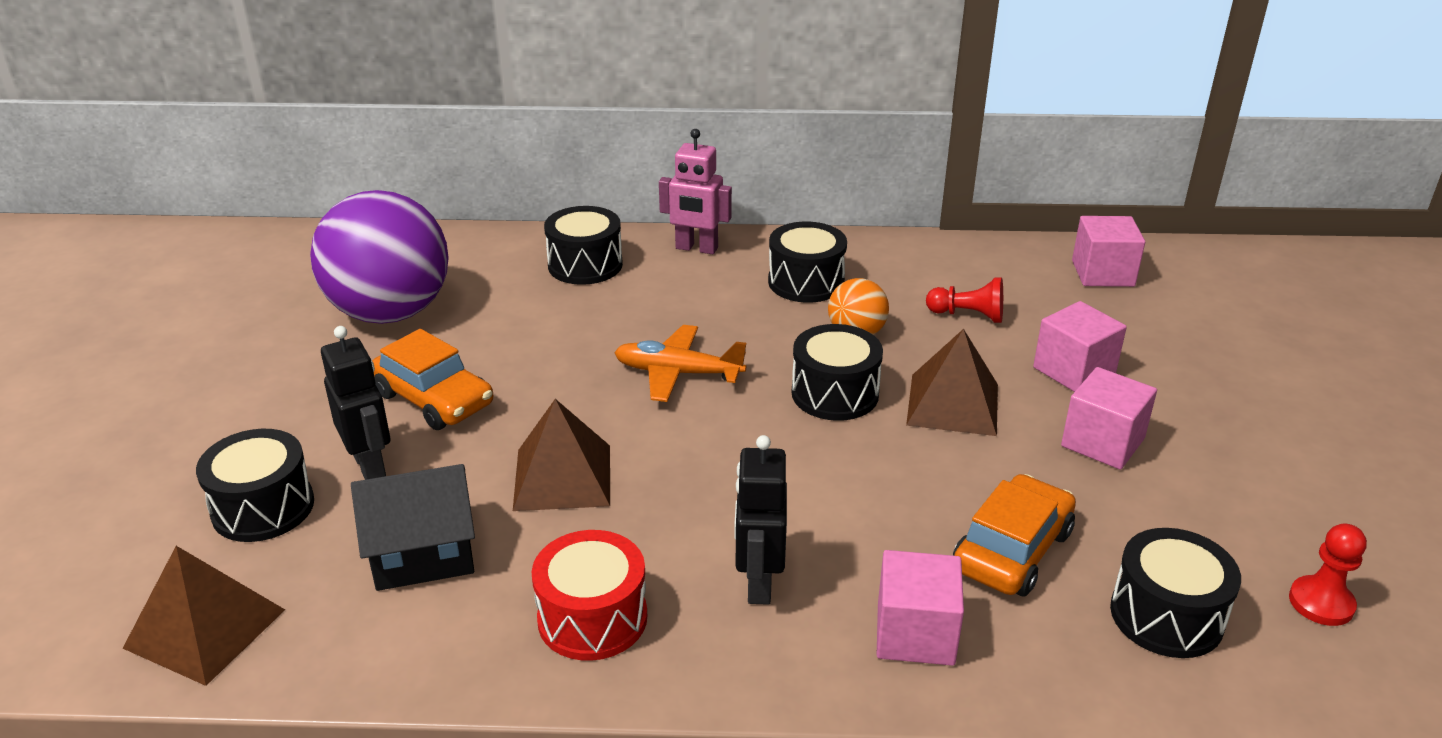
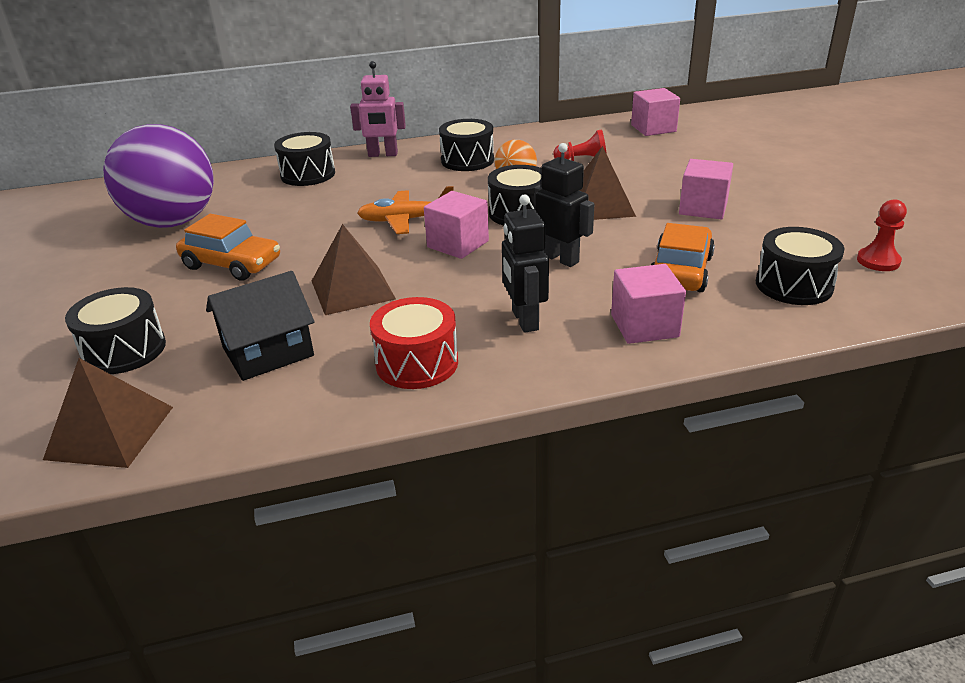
camera: 15 degrees left, 0 degrees up
black robot [321,326,391,480] -> black robot moved to [534,143,594,267]
pink cube [1033,301,1127,392] -> pink cube moved to [424,191,489,259]

